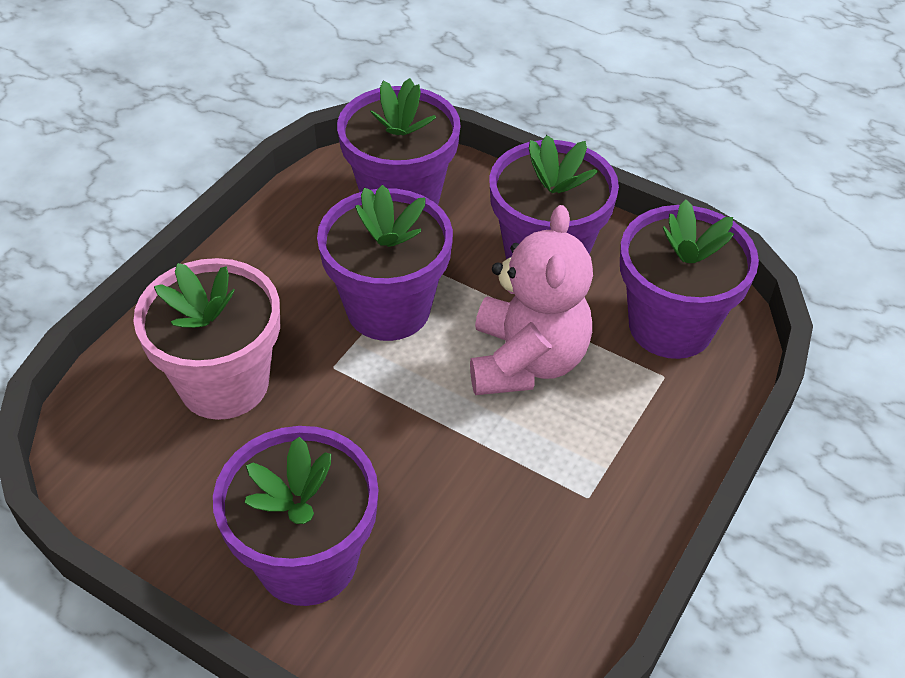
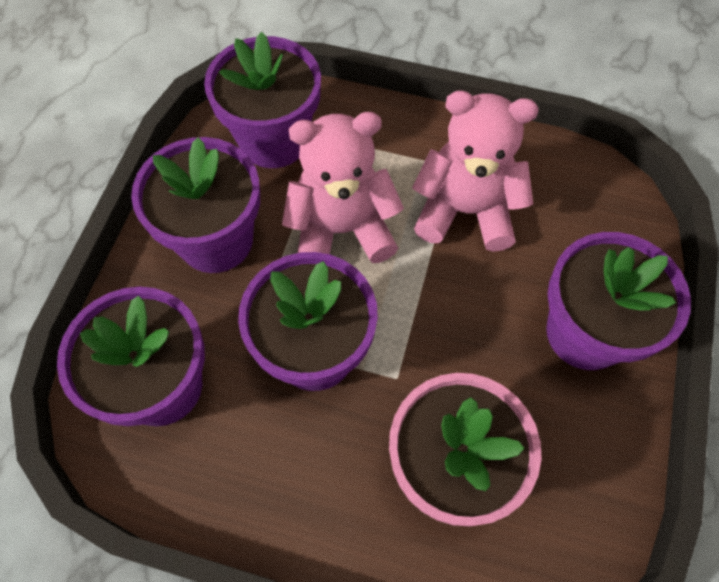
camera: 105 degrees left, 15 degrees up
none -> pink teddy bear [412,91,539,252]

